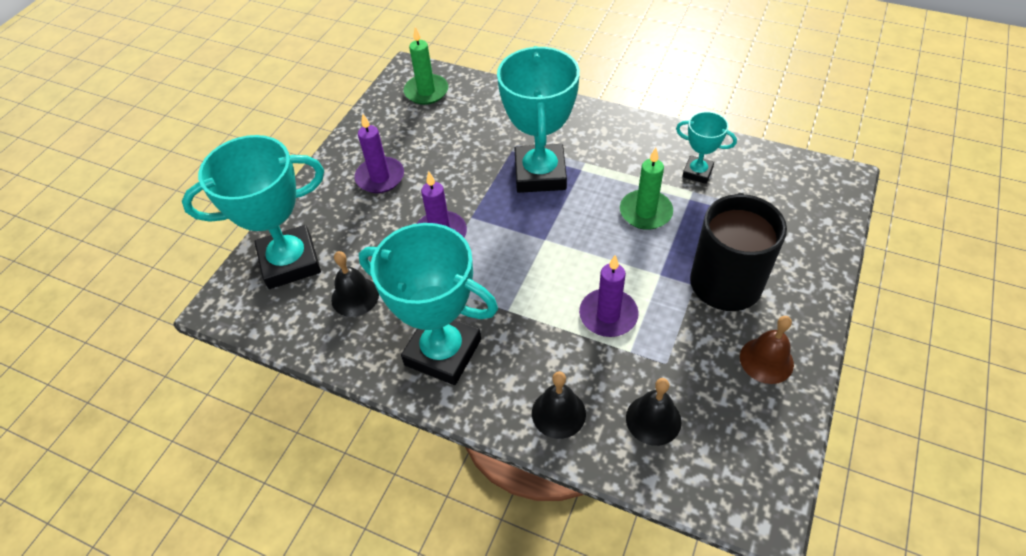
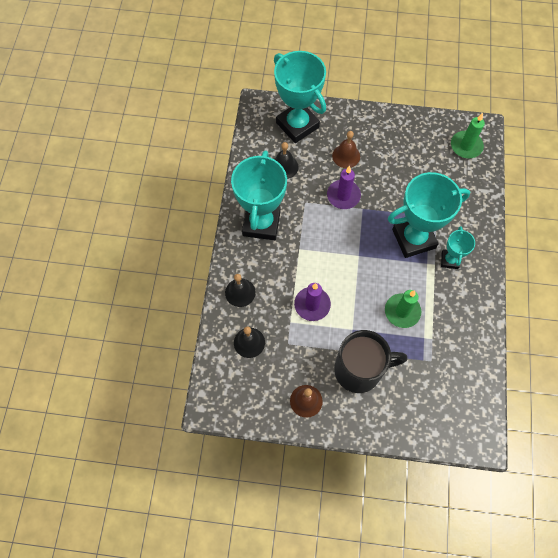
camera: 70 degrees right, 15 degrees up
purple candle [354,114,404,193] -> none
turquoise trophy [676,112,737,184] -> turquoise trophy moved to [441,226,475,269]
none -> brown bell [332,131,360,168]

